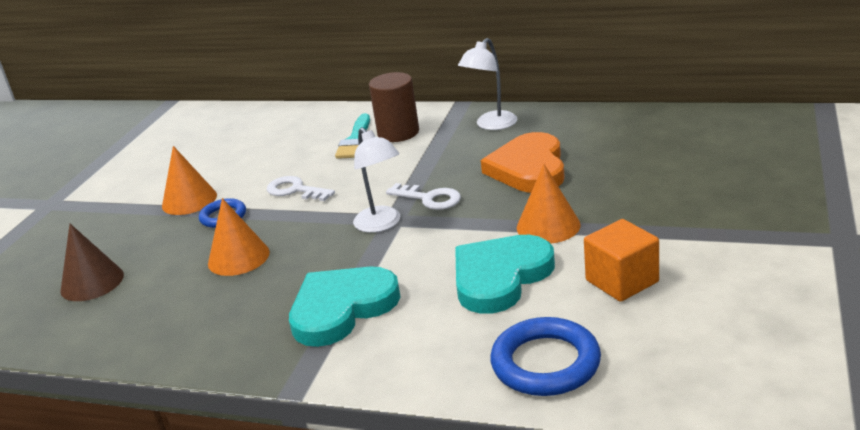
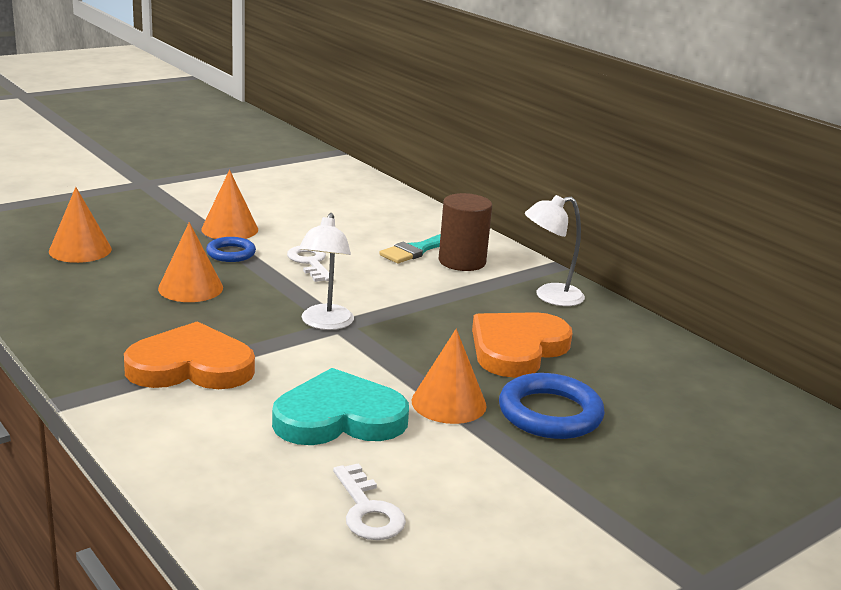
camera: 30 degrees right, 5 degrees down
brown cone [60,224,124,301] -> orange cone [49,187,112,263]
turquoise heart [289,266,401,347] -> orange heart [124,321,255,389]
white key [386,183,461,210] -> white key moved to [333,463,406,540]
blue ring [491,317,601,396] -> blue ring moved to [499,373,605,439]
orange cube [584,219,659,302] -> none

